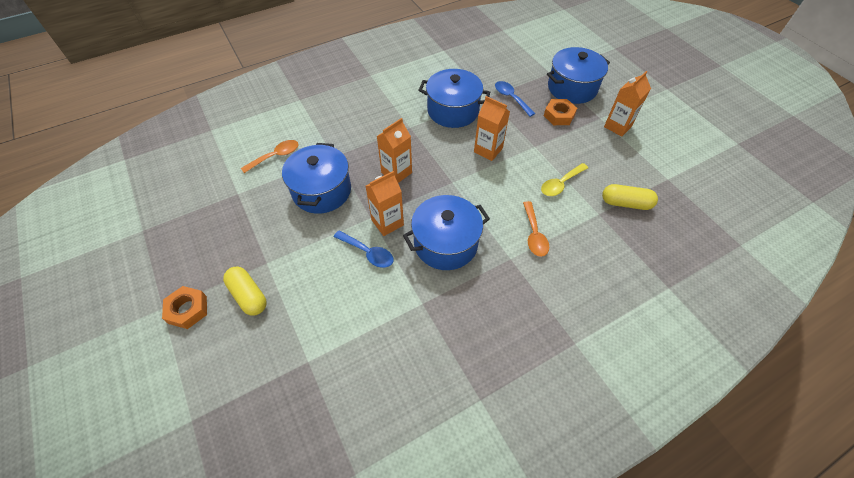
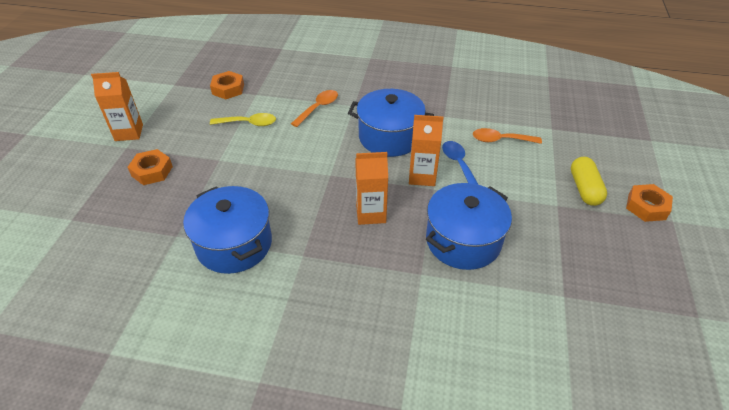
camera: 140 degrees left, 10 degrees down
orange spoon [241,140,299,173] -> orange spoon moved to [473,128,542,144]
orange carton [474,96,510,161] -> none
blue spoon [495,81,535,117] -> none
blue pot [547,47,610,104] -> none
yellow capsule [602,184,658,210] -> orange nut [210,71,244,99]

